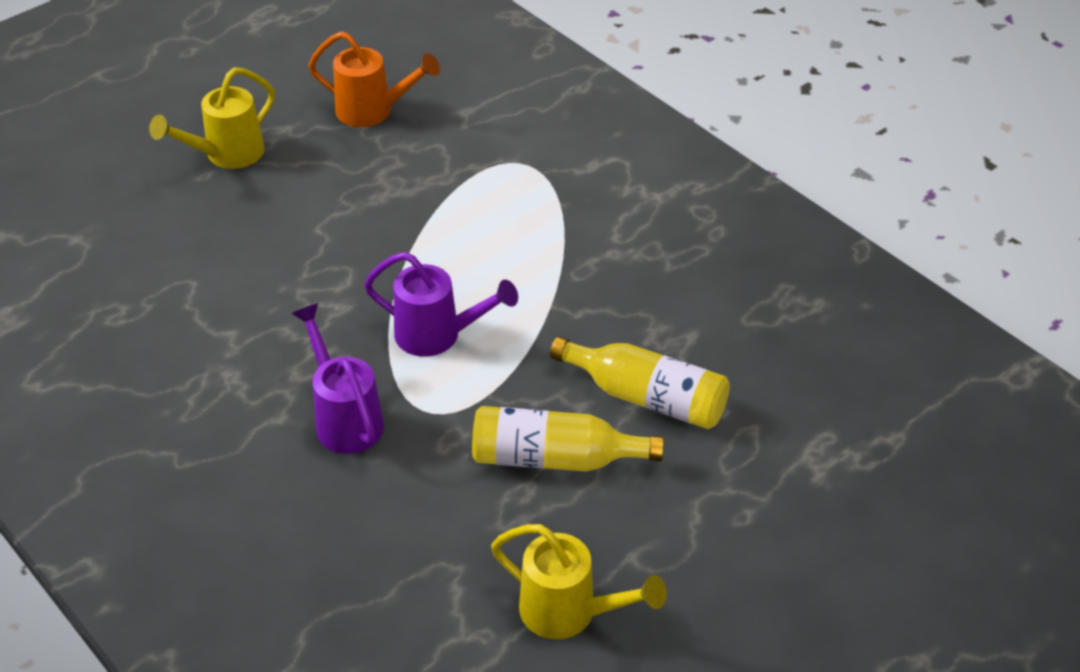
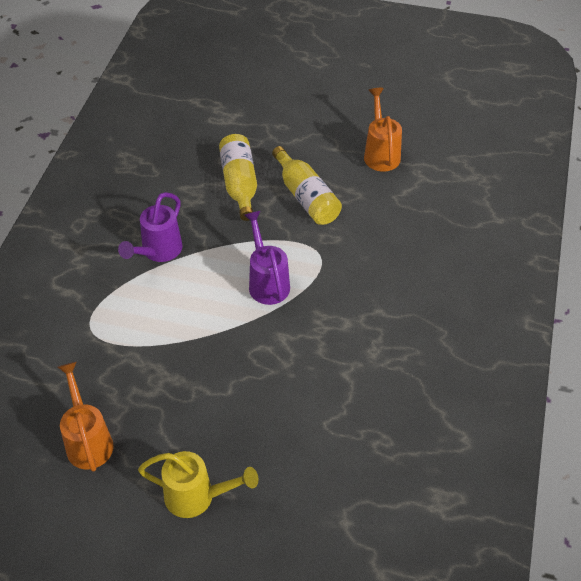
camera: 125 degrees left, 5 degrees up
purple watering can [291,303,384,454] -> purple watering can moved to [118,192,182,262]
yellow watering can [491,524,667,639] -> orange watering can [364,88,402,171]

